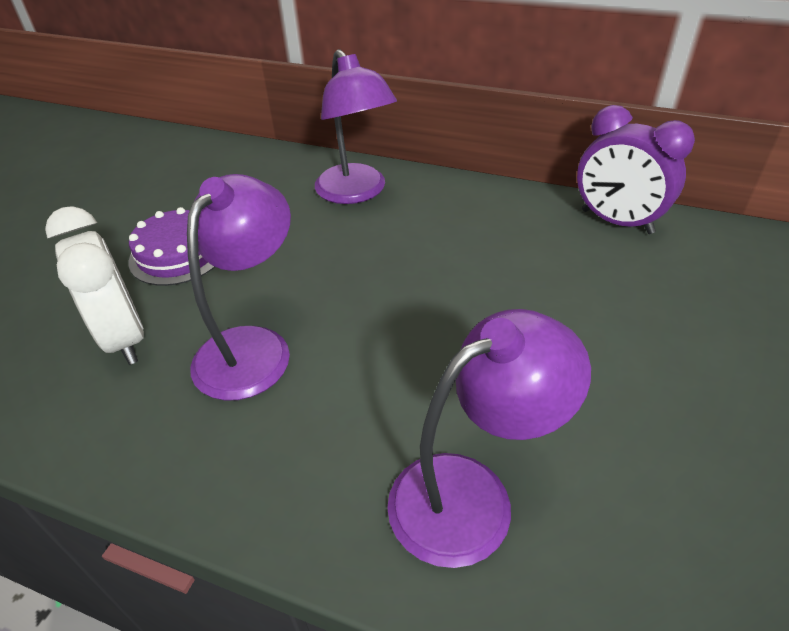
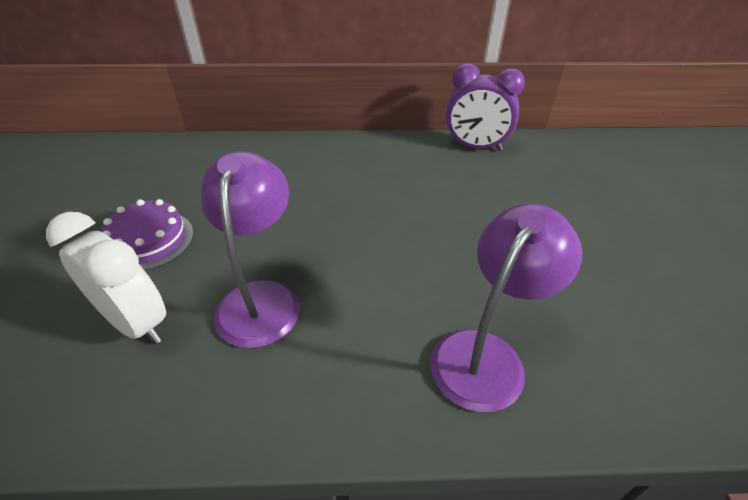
camera: 25 degrees left, 0 degrees up
purple lamp [315,49,397,204] -> none

